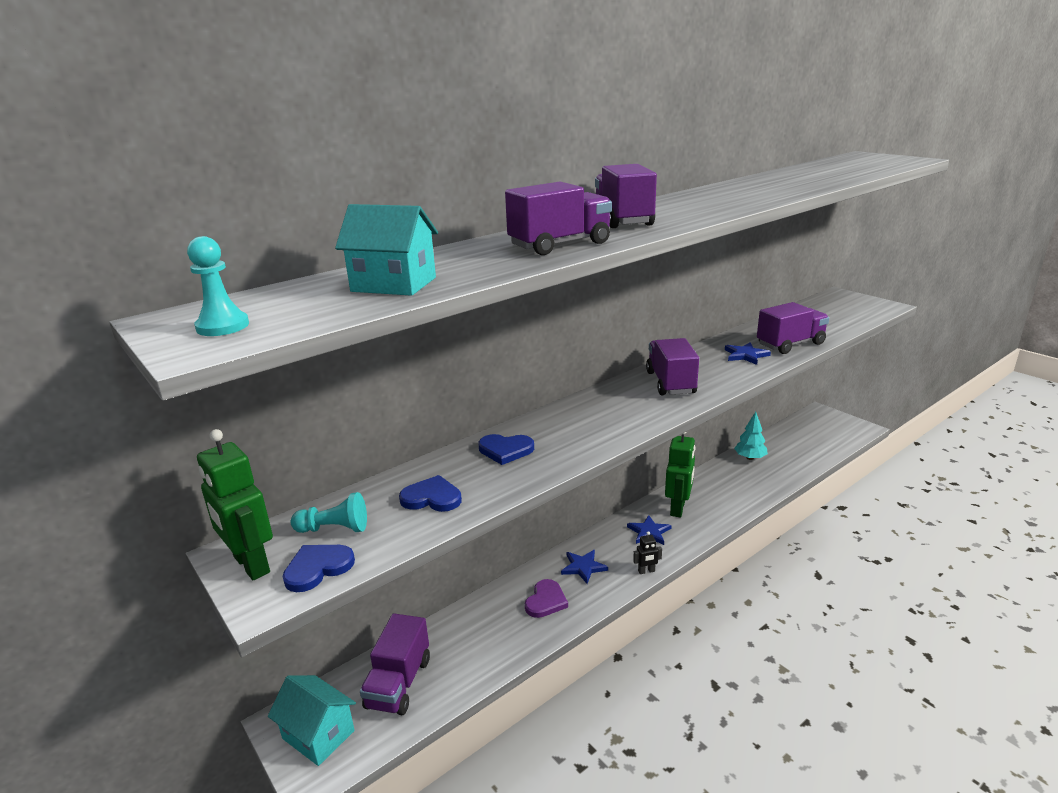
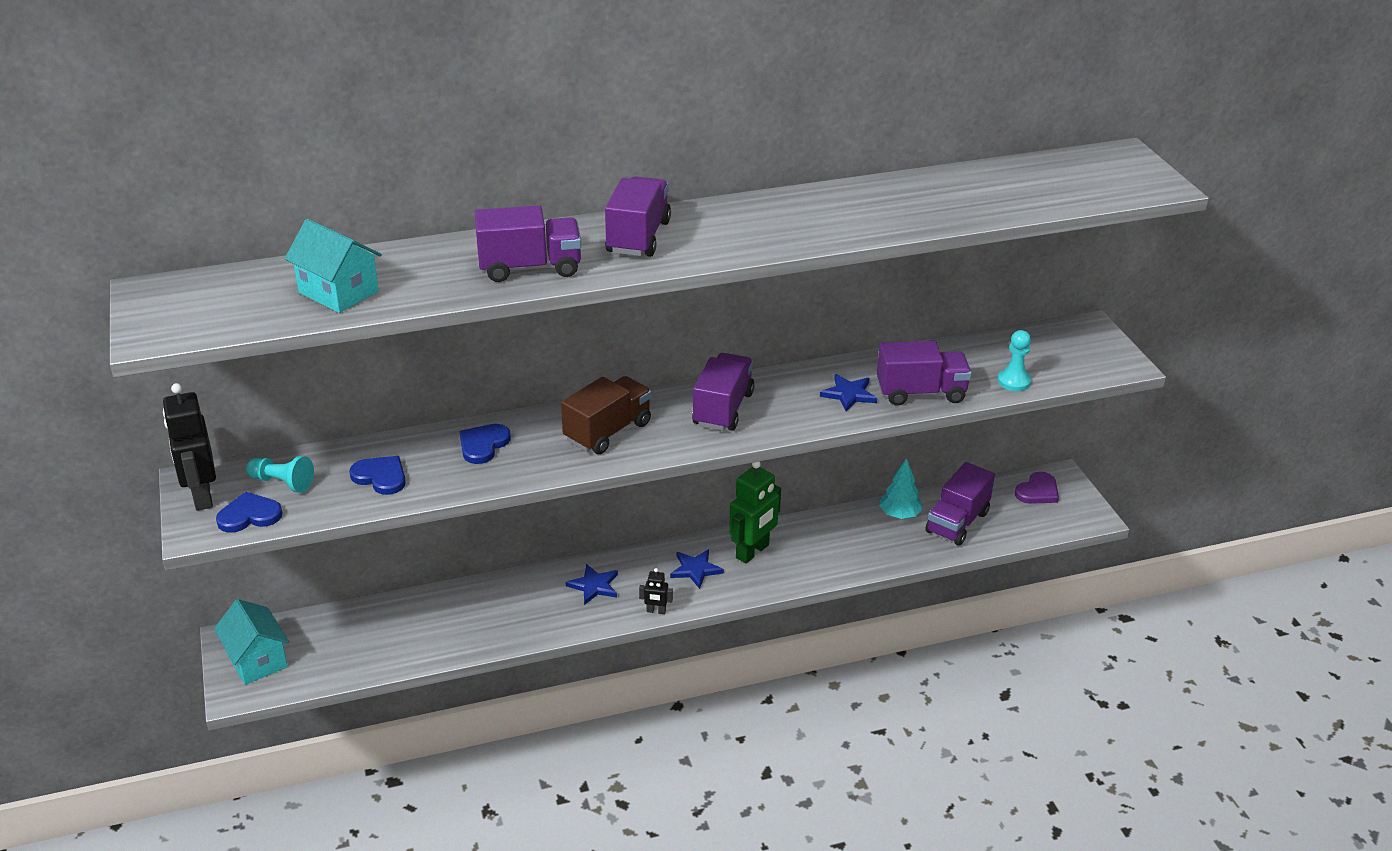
camera: 20 degrees right, 10 degrees up
turquoise pawn [187,236,249,336] -> turquoise pawn moved to [997,330,1031,391]
green robot [197,429,273,580] -> black robot [163,383,216,511]
purple truck [360,614,430,715] -> purple truck moved to [925,462,995,545]
blue heart [478,434,534,465] -> blue heart turned 90 degrees clockwise [459,424,511,464]
purple heart [525,579,568,618] -> purple heart moved to [1015,472,1059,504]
none -> brown truck [561,376,651,454]

